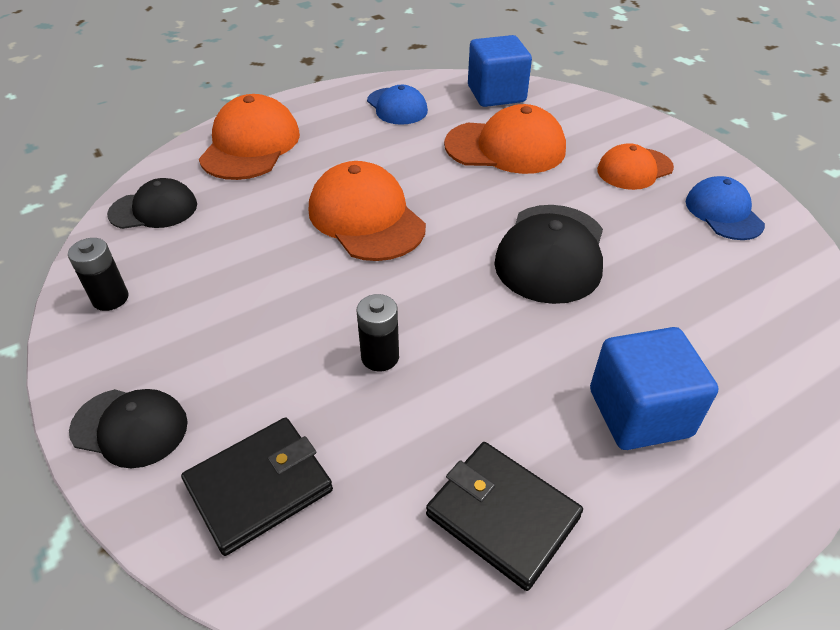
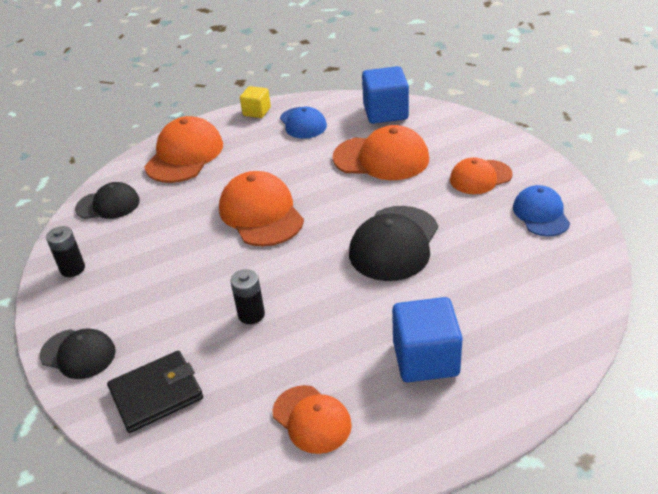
camera: 10 degrees right, 5 degrees down
black wallet [426,442,583,591] -> orange cap [273,385,352,454]
none -> yellow cube [240,86,271,118]

